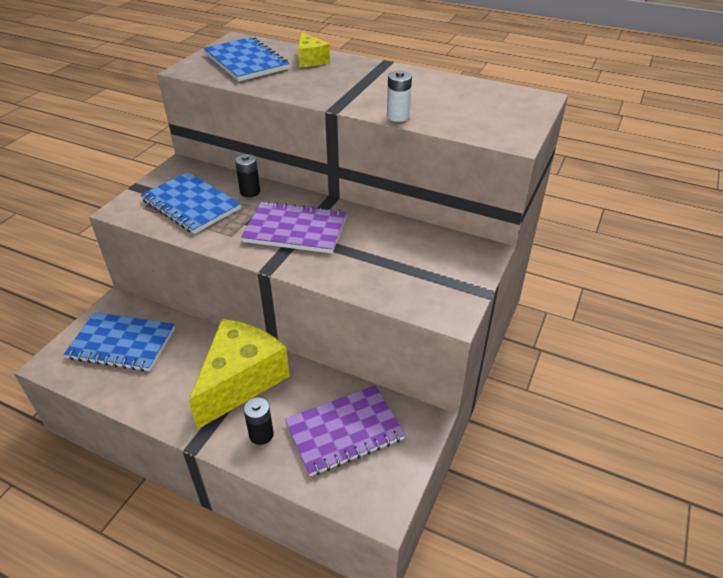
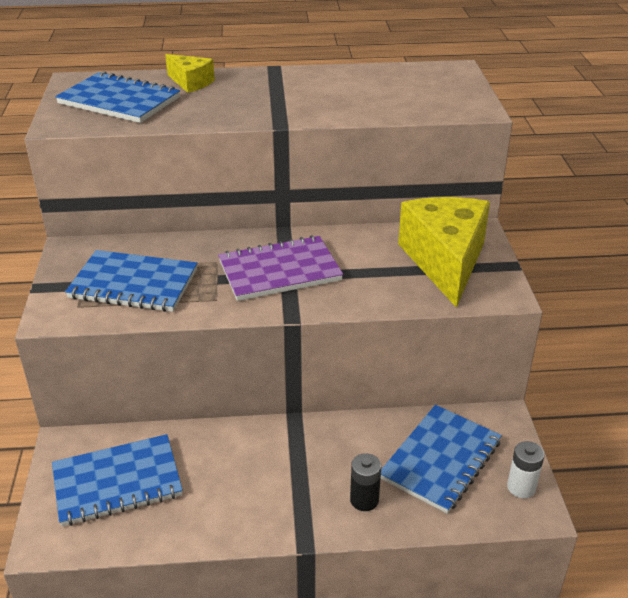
camera: 30 degrees left, 5 degrees down
yellow cheese [189,319,290,430] -> yellow cheese moved to [398,197,490,308]
black battery [235,154,260,197] -> none
purple notebook [285,385,405,476] -> blue notebook [381,405,502,514]
white battery [387,71,412,122] -> white battery moved to [507,441,544,498]

